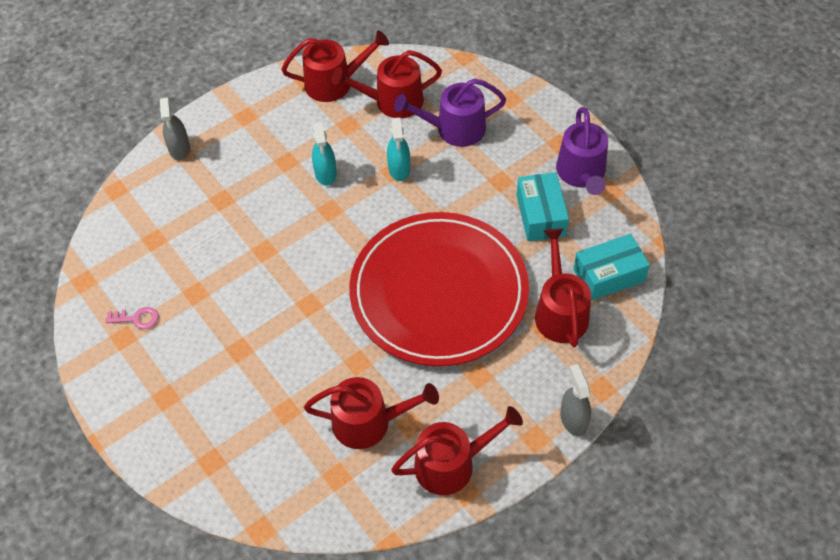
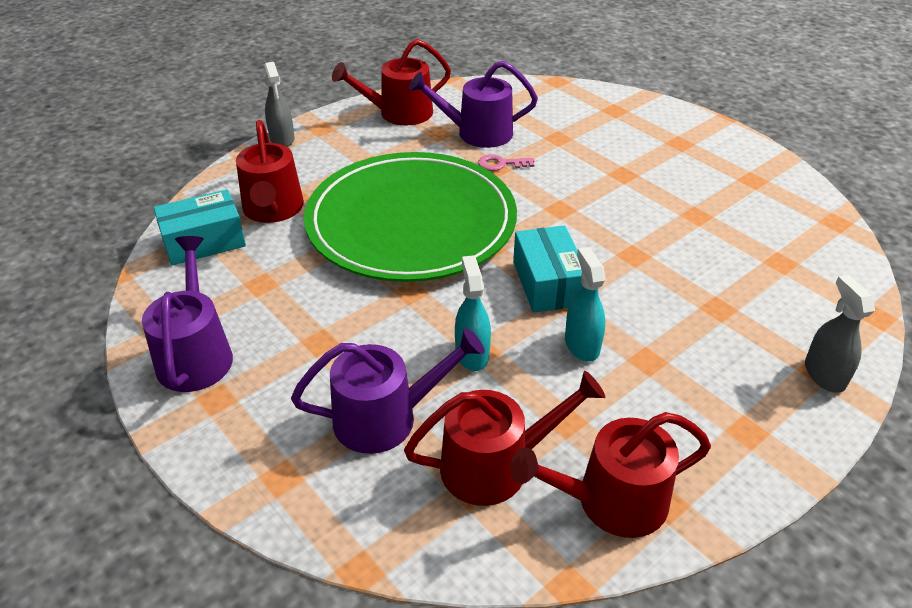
camera: 175 degrees right, 15 degrees down
pink key [105,307,159,329] -> pink key moved to [478,154,534,171]
red watering can [304,377,439,449] -> purple watering can [409,61,538,148]
red plate [349,212,529,366] -> green plate [304,152,517,282]
turquoise box [517,172,569,241] -> turquoise box moved to [513,225,583,313]

